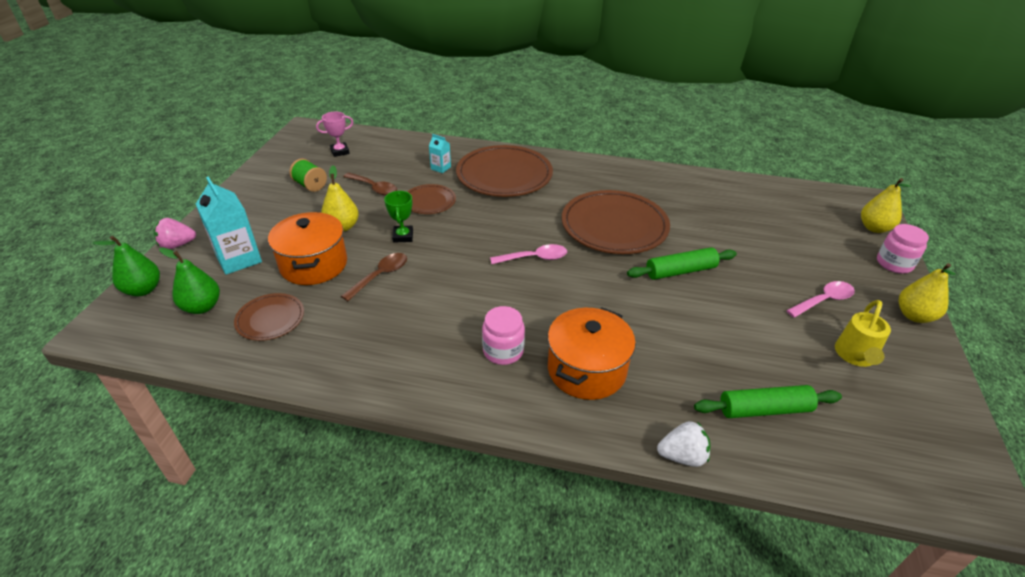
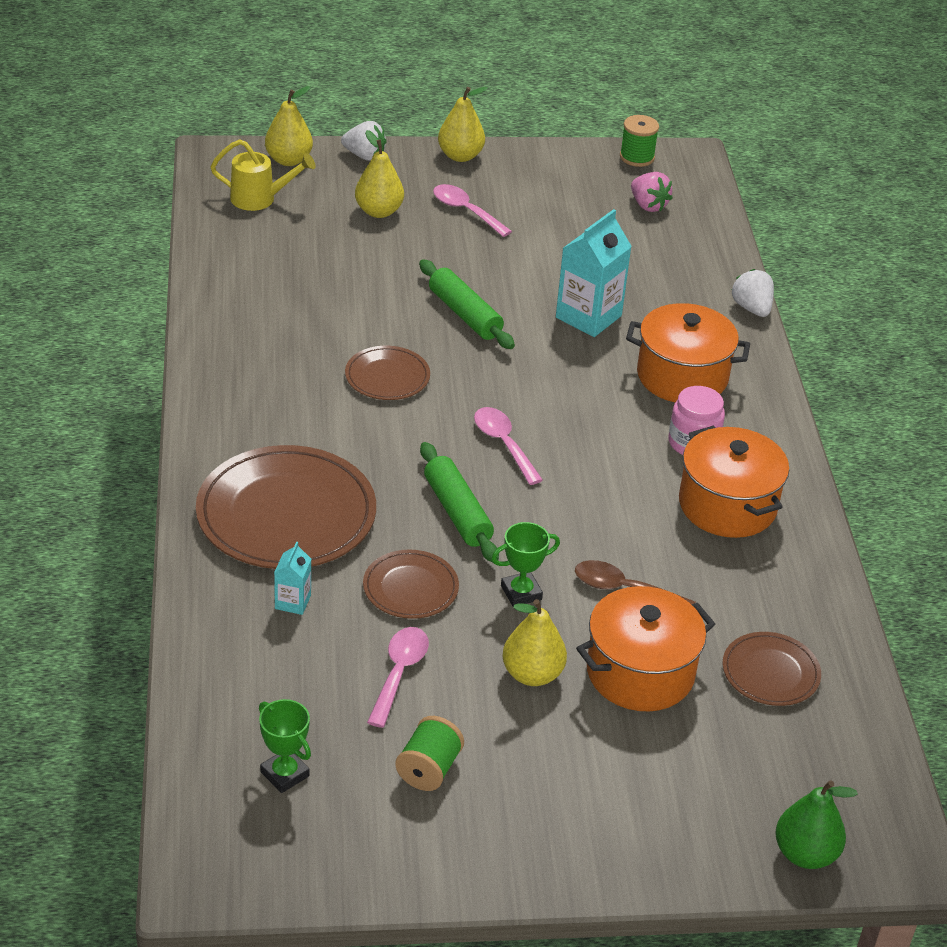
camera: 110 degrees left, 0 degrees up
pink strawberry [154,218,196,249] -> pink strawberry moved to [631,172,672,212]
green pear [159,247,220,314] -> none
turquoise carton [196,176,262,275] -> turquoise carton moved to [556,209,632,337]
pink trophy [316,112,353,157] -> green trophy [259,699,311,793]
brown spoon [343,173,397,196] -> pink spoon [367,627,429,728]
brown plate [562,190,670,254] -> brown plate [345,346,430,400], size x0.52
green rolling pin [694,385,842,418] -> green rolling pin moved to [420,442,499,563]
yellow watering can [835,300,891,367] -> yellow watering can moved to [210,139,316,211]
pink jar [877,224,929,274] -> white strawberry [341,121,387,161]
none -> yellow pear [355,130,404,218]
none -> green spool [620,115,659,167]
none -> orange pot [679,426,789,538]

